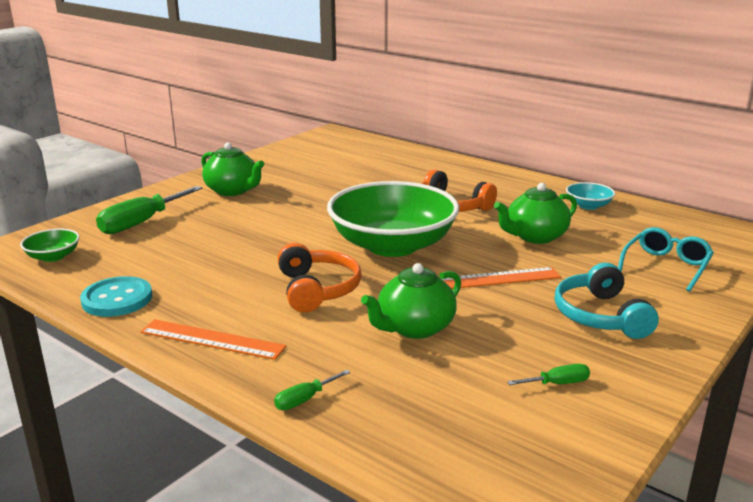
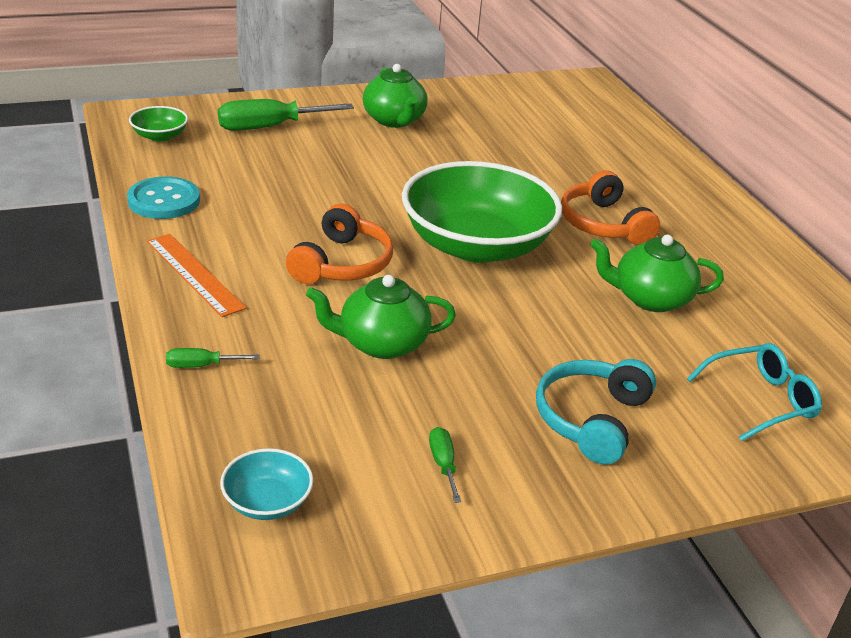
camera: 30 degrees right, 10 degrees up
orange ruler [442,267,561,289] -> none
green screwdriver [507,364,590,385] -> green screwdriver turned 120 degrees counterclockwise [429,427,461,503]
turquoise bowl [566,182,615,210] -> turquoise bowl moved to [220,448,313,520]

